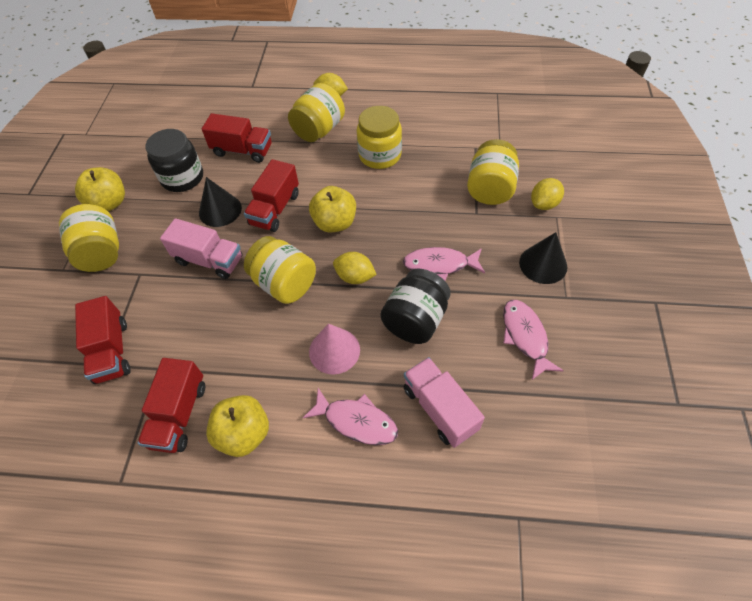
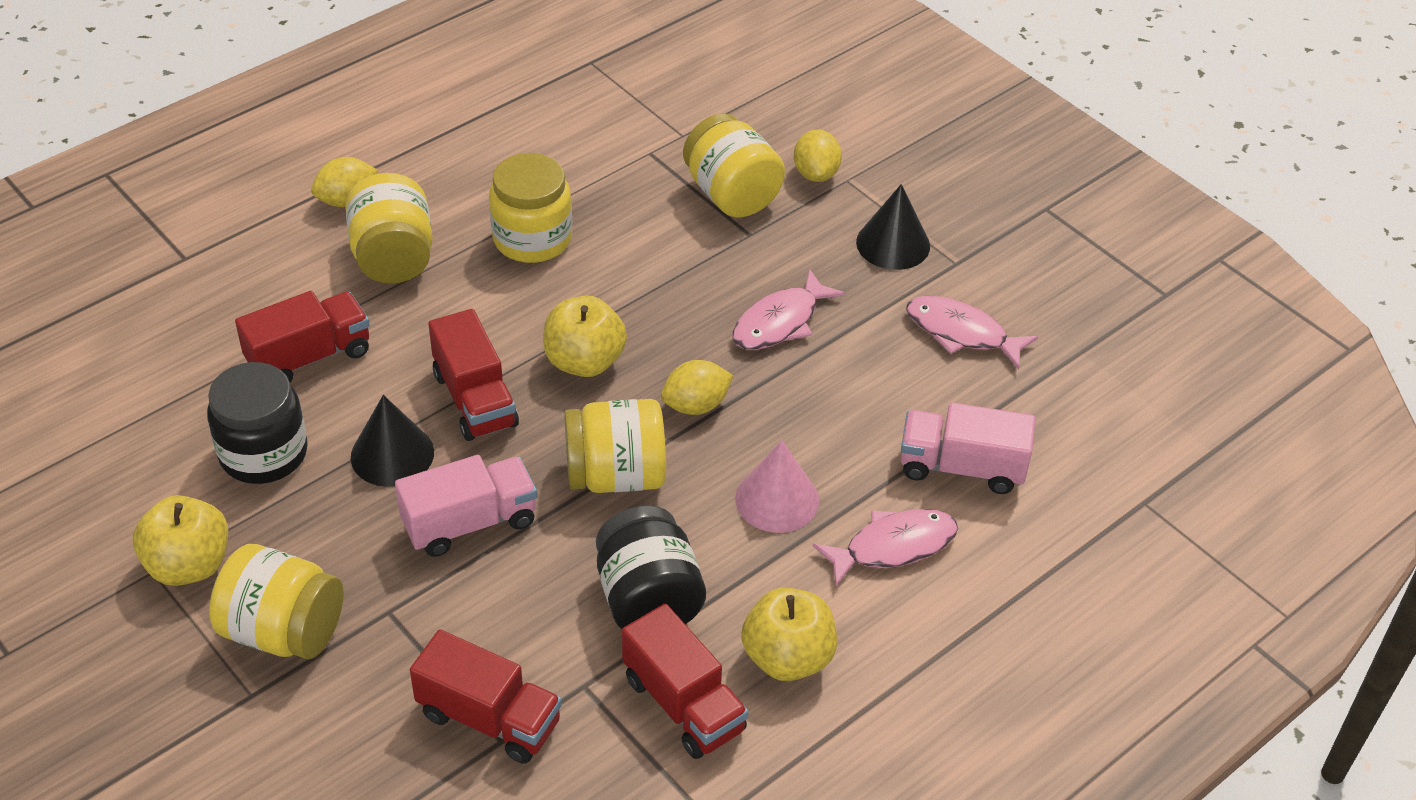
camera: 50 degrees left, 10 degrees down
black jar [380,269,451,344] -> black jar moved to [596,506,706,629]

